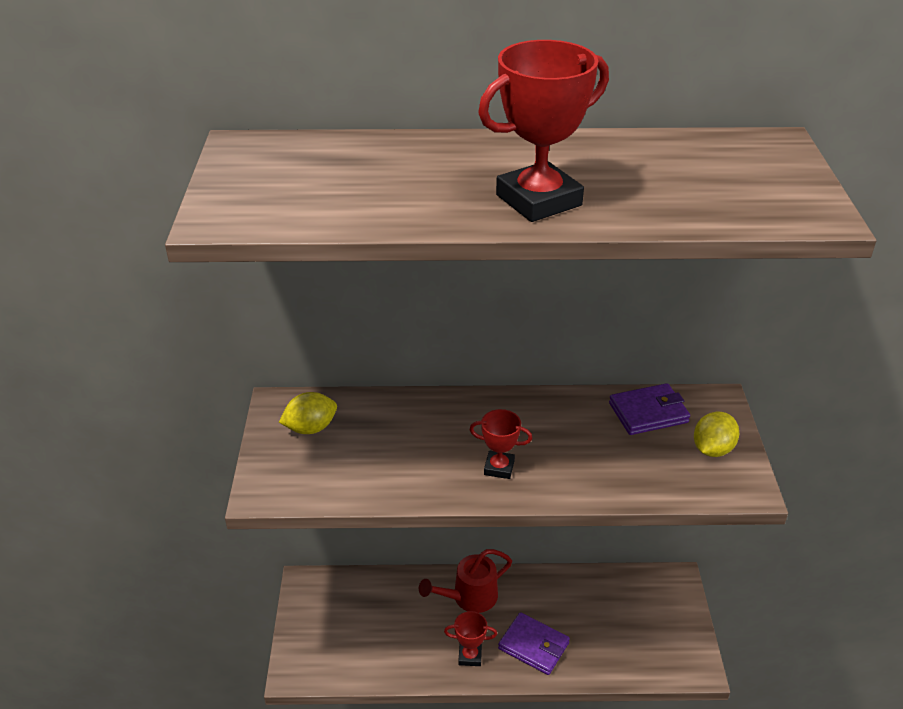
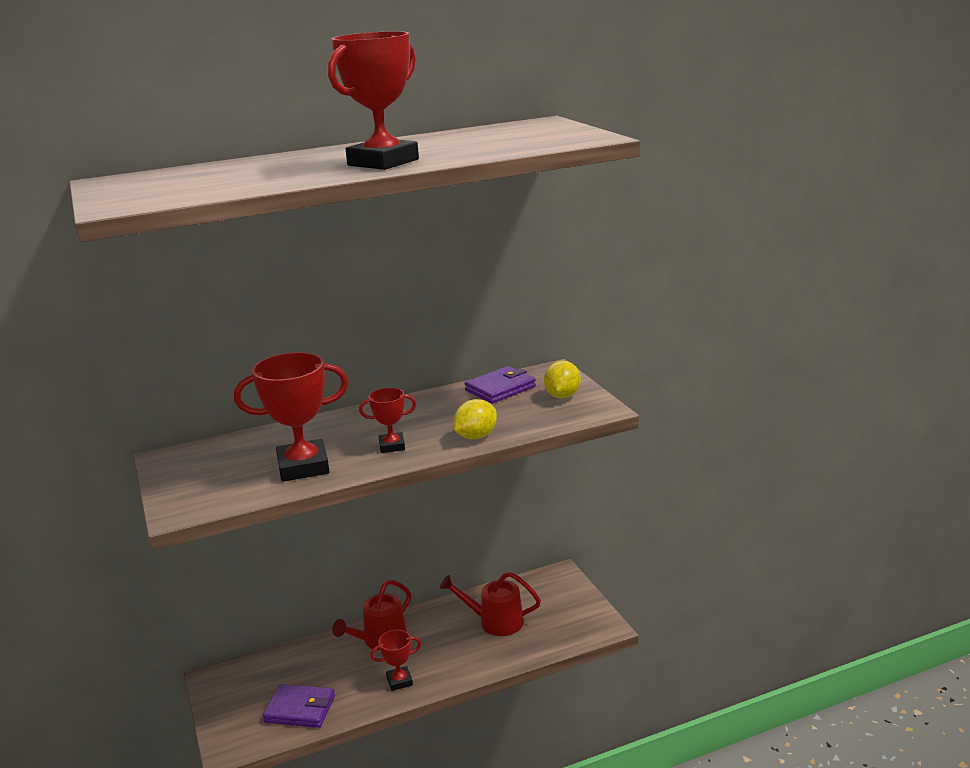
camera: 20 degrees left, 15 degrees down
yellow lemon [279,392,337,434] -> yellow lemon moved to [453,399,497,440]
purple wallet [498,612,570,675] -> purple wallet moved to [263,684,335,728]
none -> red trophy [234,352,349,482]
none -> red watering can [439,572,541,636]

